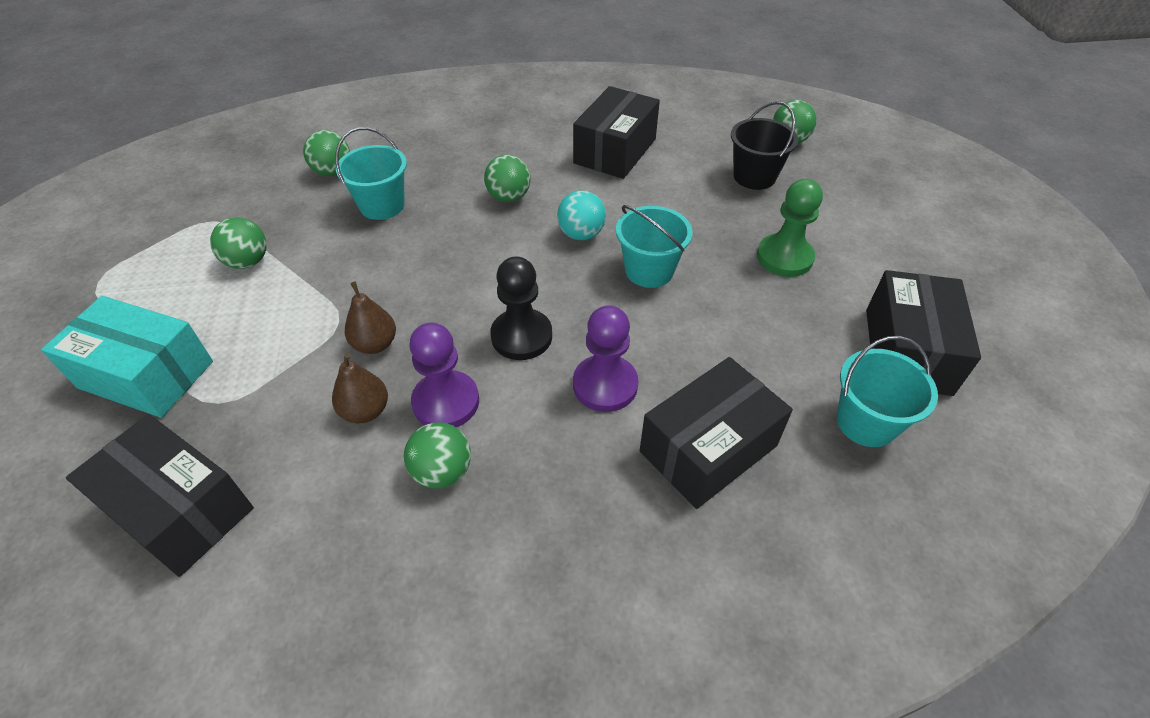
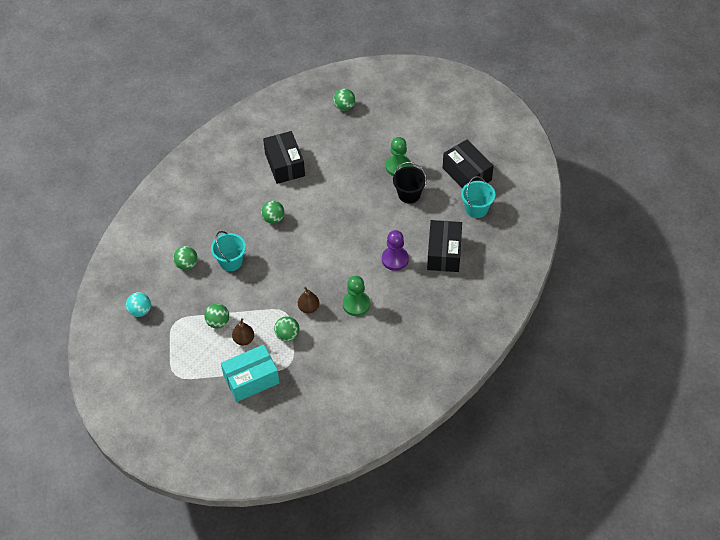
camera: 45 degrees left, 5 degrees up
black box [66,414,254,577] -> none
brown pear [332,353,388,423] -> brown pear moved to [232,318,254,345]
green ball [404,422,471,489] -> green ball moved to [274,316,299,342]
purple pawn [409,323,479,427] -> green pawn [343,276,370,316]
black pawn [490,256,552,360] -> none
turquoise ball [557,191,606,240] -> turquoise ball moved to [126,292,151,317]
turquoise bucket [616,205,693,288] -> none
black bucket [731,101,798,190] -> black bucket moved to [393,162,427,204]

